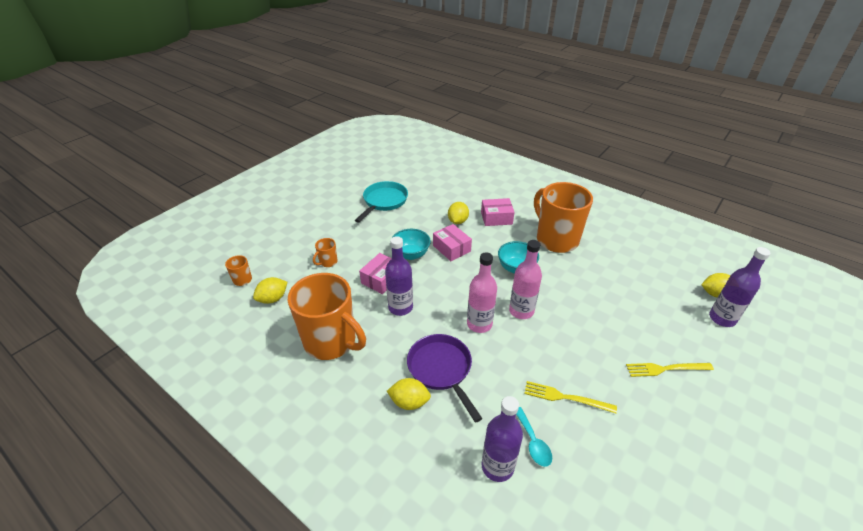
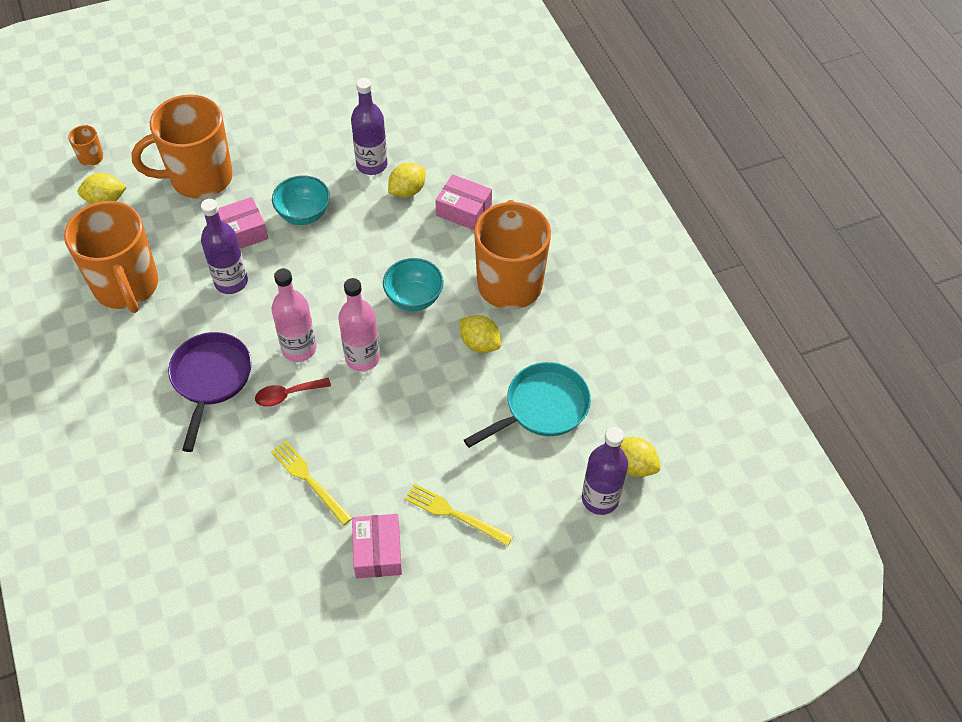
camera: 30 degrees right, 15 degrees up
orange mug [313,238,338,267] -> orange mug [131,95,233,199], size x2.46
turquoise pan [355,181,408,223] -> turquoise pan moved to [464,362,591,448]
yellow lemon [387,378,431,410] -> yellow lemon moved to [459,315,501,353]
pink box [433,224,472,261] -> pink box moved to [352,514,402,578]
purple bottle [482,396,523,482] -> purple bottle moved to [351,78,388,175]
turquoise spoon [516,407,552,467] -> none
none -> red spoon [255,378,331,407]

